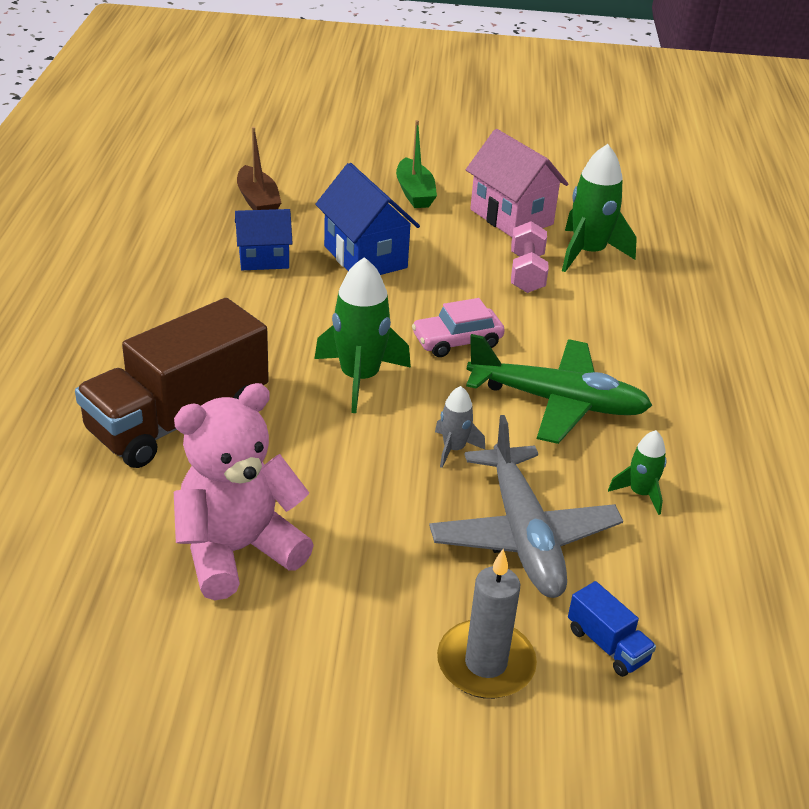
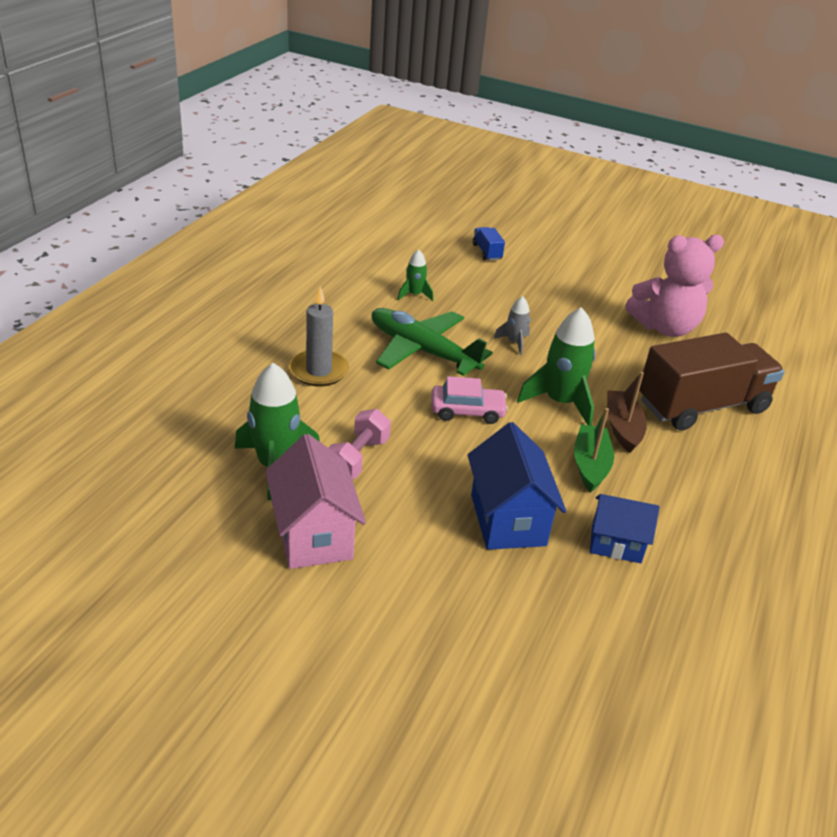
camera: 160 degrees left, 0 degrees up
brown boat [237,127,281,210] -> brown boat moved to [607,372,647,453]
green boat [396,120,437,208] -> green boat moved to [574,408,614,493]
grey plane [429,415,623,598] -> none
grey candle [437,549,537,699] -> grey candle moved to [289,286,349,387]

